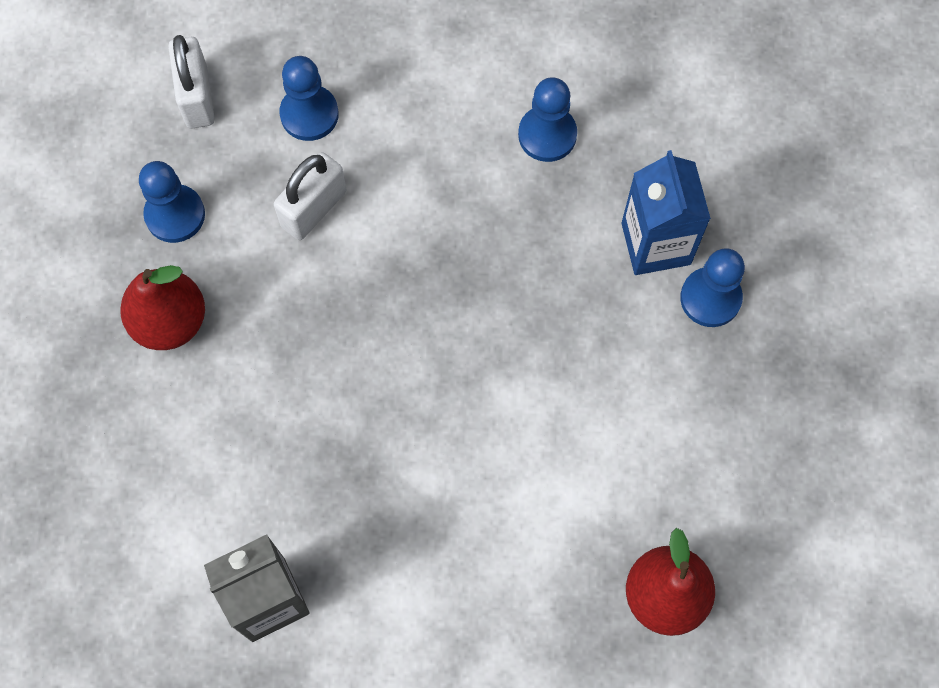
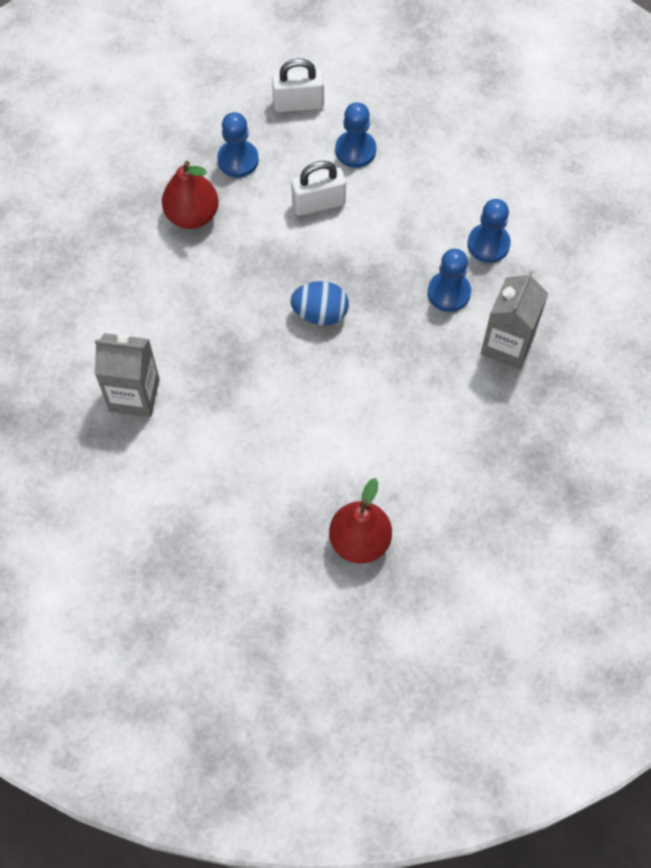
camera: 35 degrees right, 5 degrees down
white padlock [168,35,215,129] -> white padlock turned 60 degrees clockwise [272,58,324,112]
blue carton [621,150,711,275] -> grey carton [481,271,548,369]
blue pawn [680,248,745,327] -> blue pawn moved to [428,249,471,312]
none -> blue egg [290,281,349,326]

